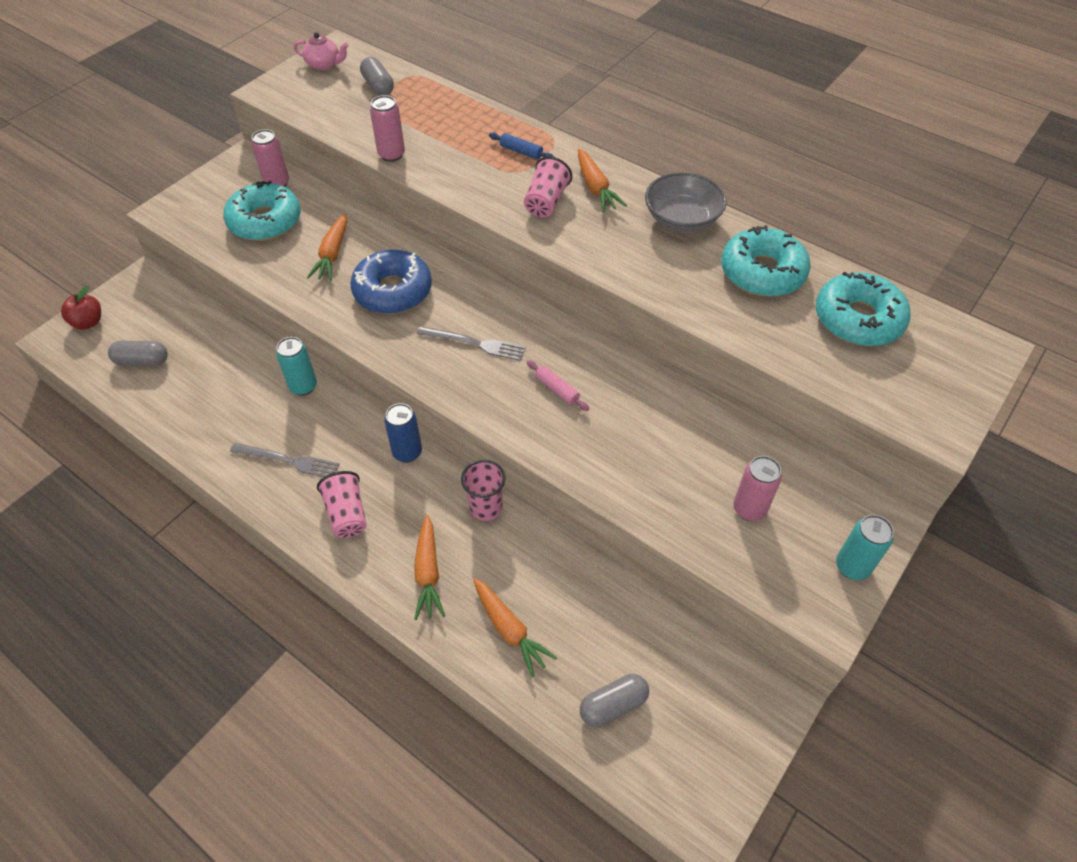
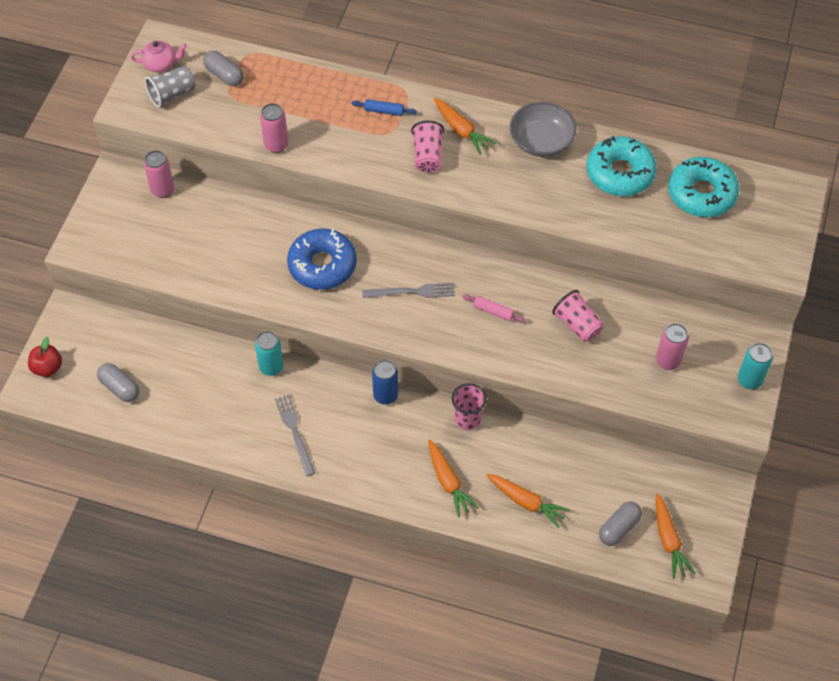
camera: 20 degrees left, 5 degrees up
grey capsule [108,341,168,366] -> grey capsule turned 60 degrees clockwise [97,363,139,402]
turquoise donut [223,181,301,241] -> none
grey fork [230,443,339,477] -> grey fork turned 105 degrees counterclockwise [275,394,315,476]
orange carrot [307,214,347,281] -> orange carrot moved to [656,493,696,579]
pink cup [317,471,367,538] -> pink cup moved to [552,290,604,342]
none -> grey cup [145,66,195,108]

